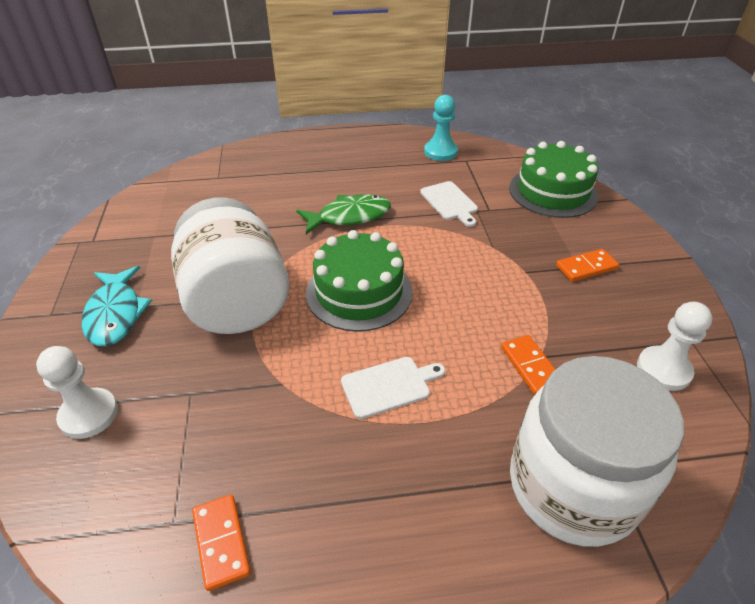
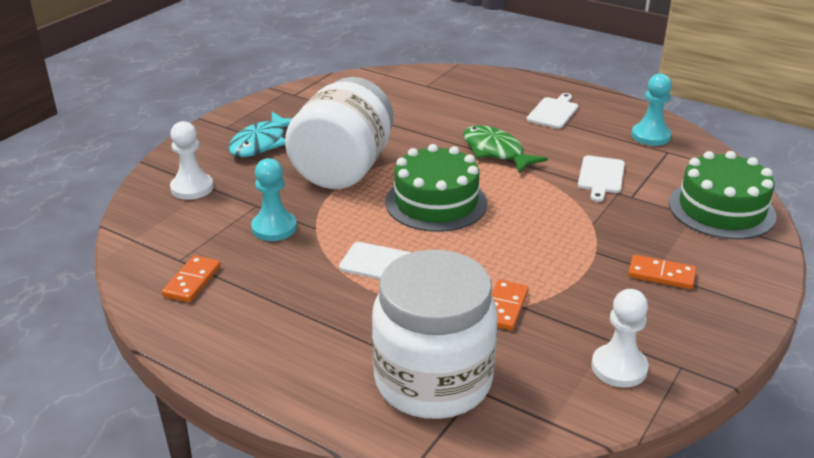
camera: 40 degrees right, 10 degrees down
green fish [296,194,391,234] -> green fish turned 150 degrees counterclockwise [463,125,548,174]
none -> turquoise pawn [251,158,297,241]
none -> white cutting board [526,93,578,129]

